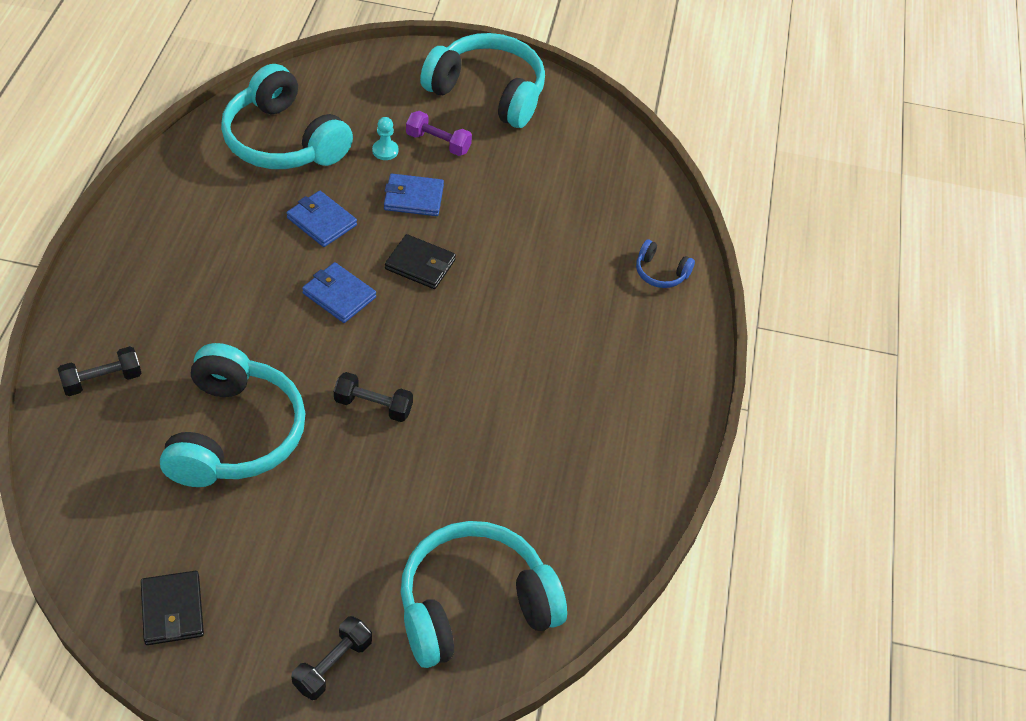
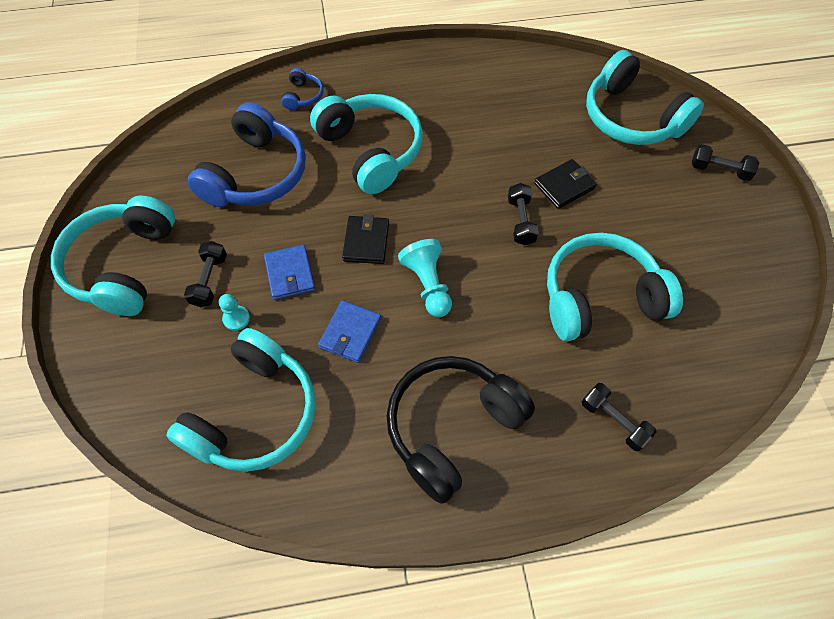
camera: 105 degrees left, 10 degrees up
black wallet [141,571,204,645] -> black wallet moved to [534,159,597,209]
blue wallet [302,262,376,323] -> turquoise pawn [398,239,452,317]
purple dumbbell [406,111,472,156] -> black dumbbell [184,241,227,307]
none -> blue headphones [187,102,306,207]
none -> turquoise headphones [310,94,423,194]
none -> black headphones [387,356,535,504]

